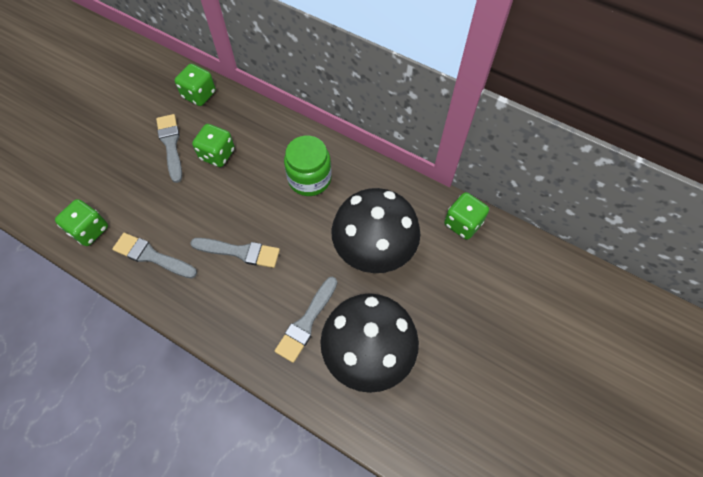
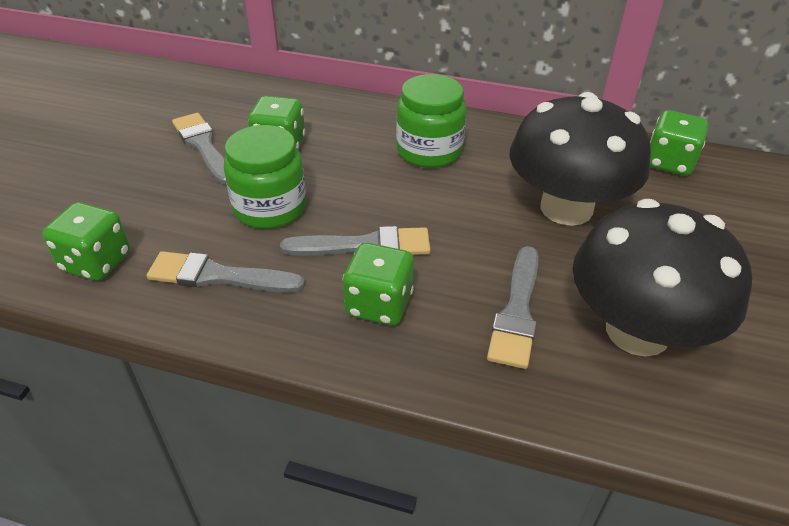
camera: 15 degrees left, 20 degrees down
green dice [175,64,216,106] -> green dice moved to [343,243,414,326]
none -> green jar [224,125,306,229]

